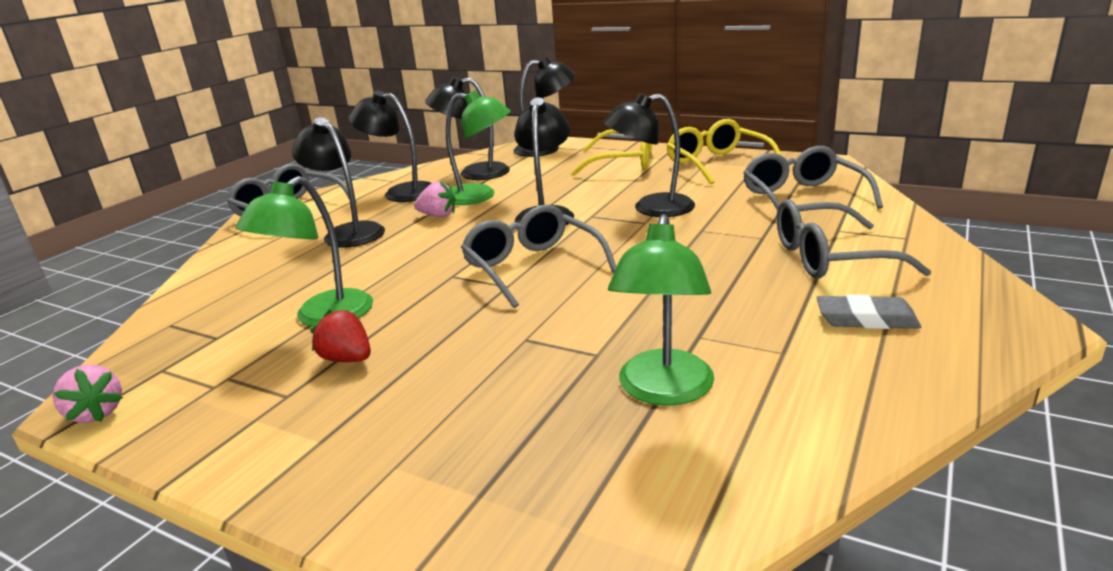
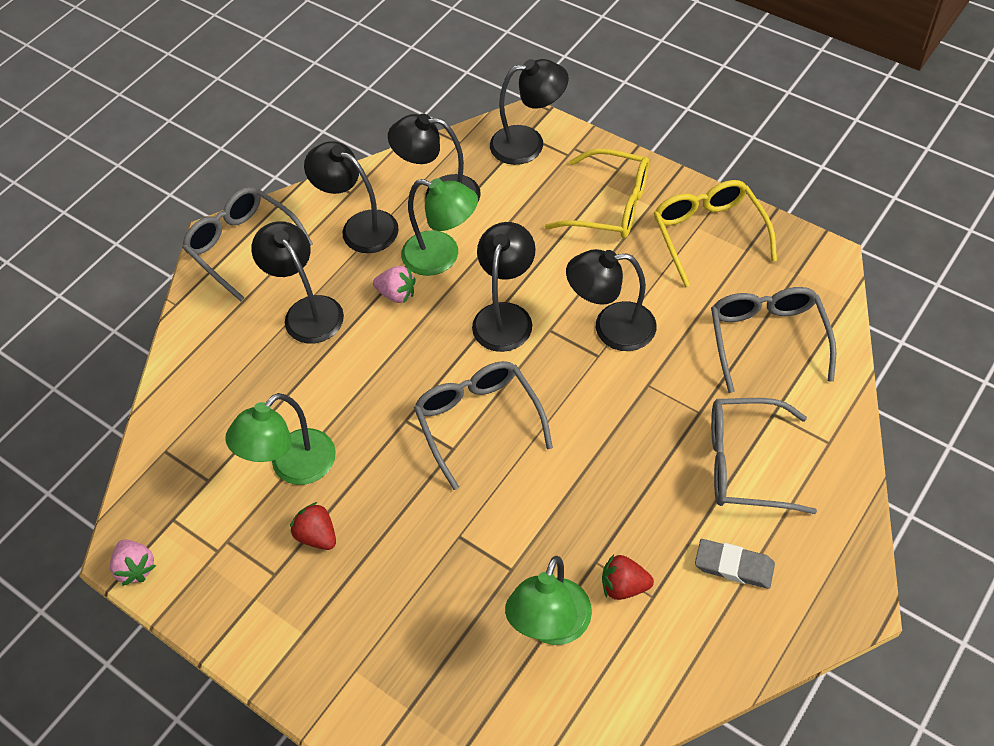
camera: 10 degrees right, 30 degrees up
none -> red strawberry [602,554,654,600]

